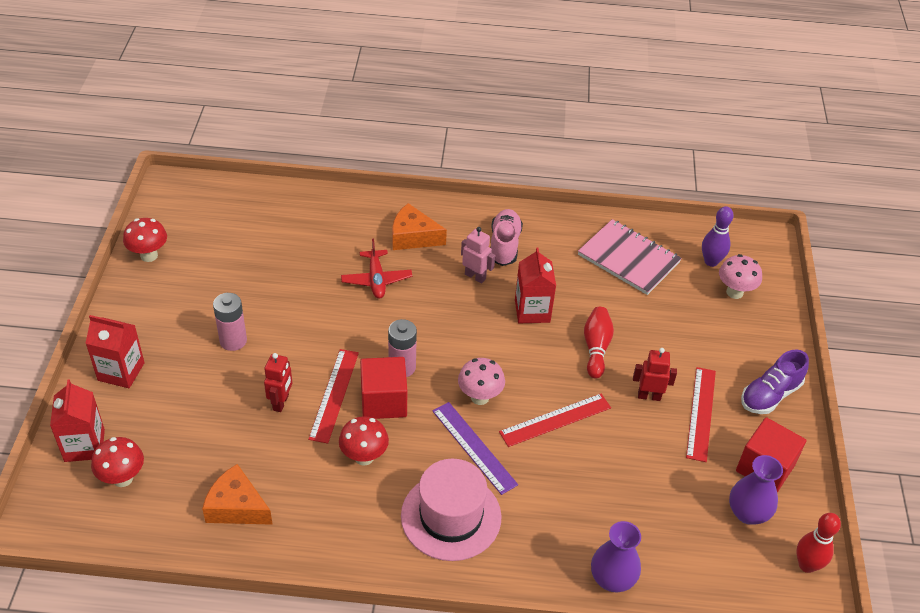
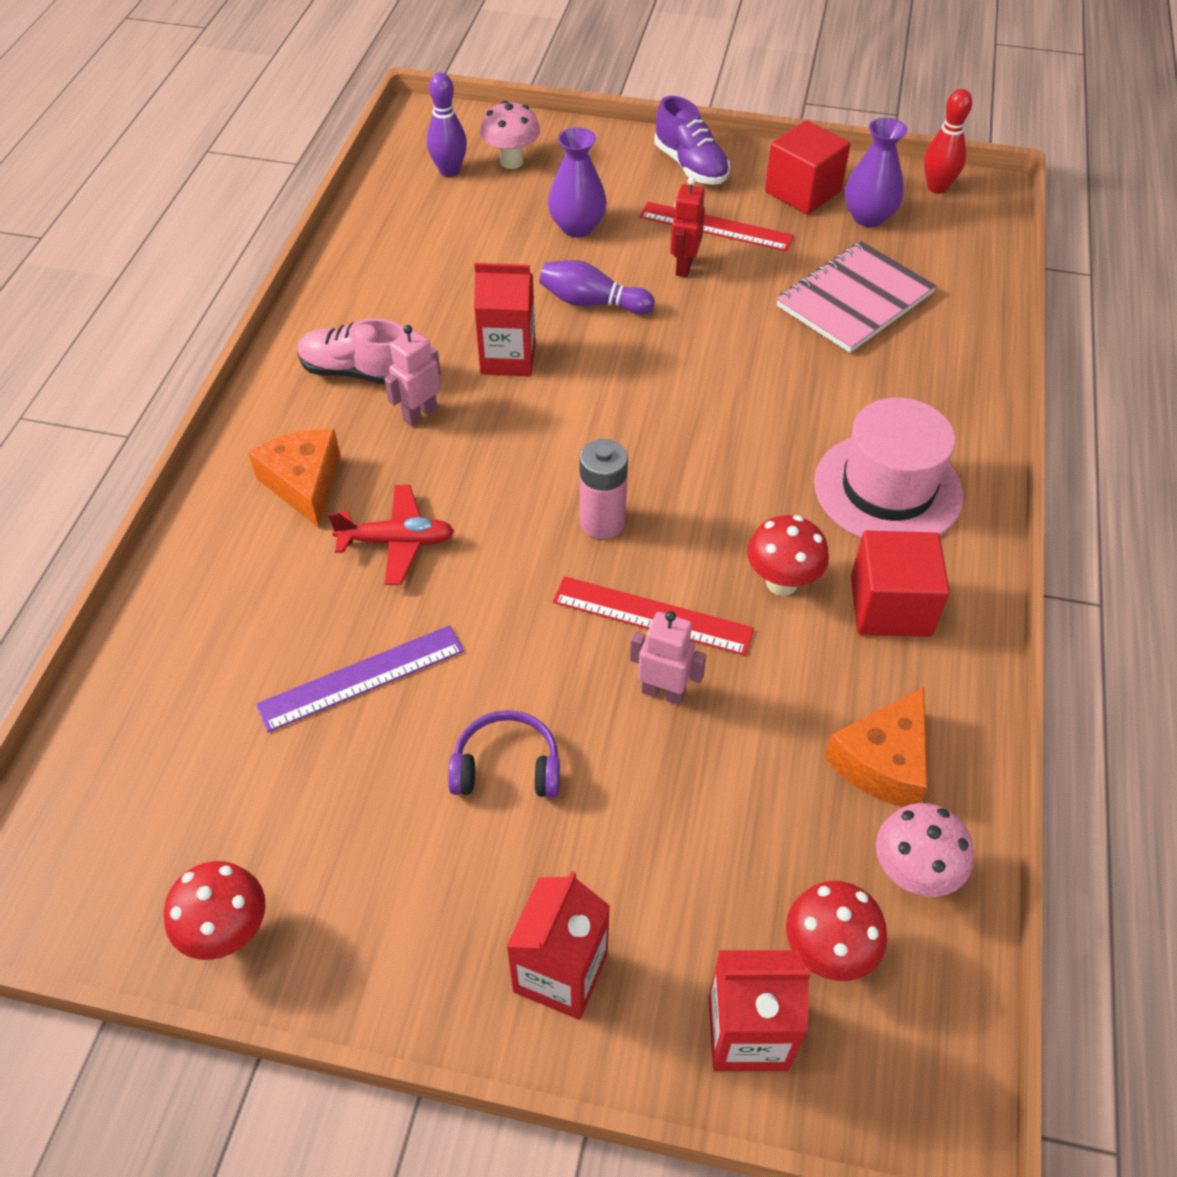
camera: 80 degrees left, 5 degrees up
pink battery [213,293,247,351] -> purple headphones [448,710,560,798]
red robot [264,353,292,412] -> pink robot [630,611,707,705]
red cube [360,357,407,419] -> red cube moved to [851,531,950,637]
orange cheese [392,203,447,250] -> orange cheese turned 135 degrees clockwise [248,429,341,528]
purple ruler [433,402,518,495] -> purple ruler moved to [256,625,464,732]
pink mushroom [458,358,505,405] -> pink mushroom moved to [876,803,974,897]
red ruler [499,394,611,447] -> none
pink notebook [578,219,682,295] -> pink notebook moved to [776,241,936,353]
red bowling pin [584,307,614,379] -> purple bowling pin [539,260,655,315]
purple vase [591,521,641,592] -> purple vase moved to [548,127,607,237]

